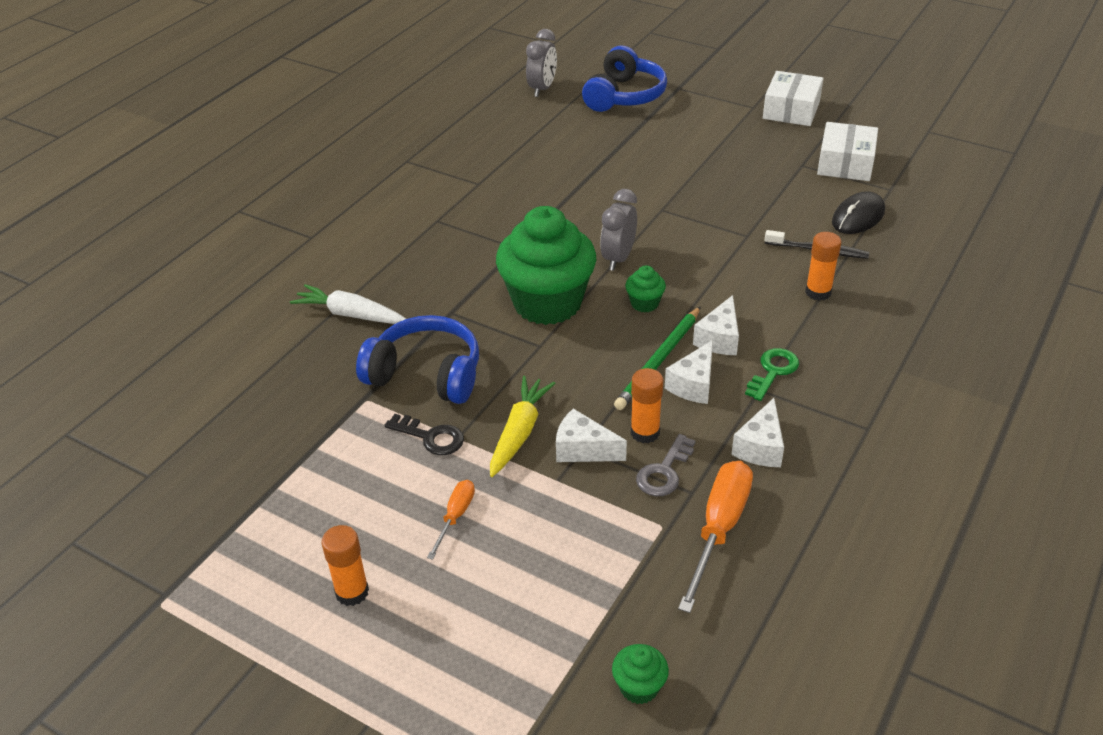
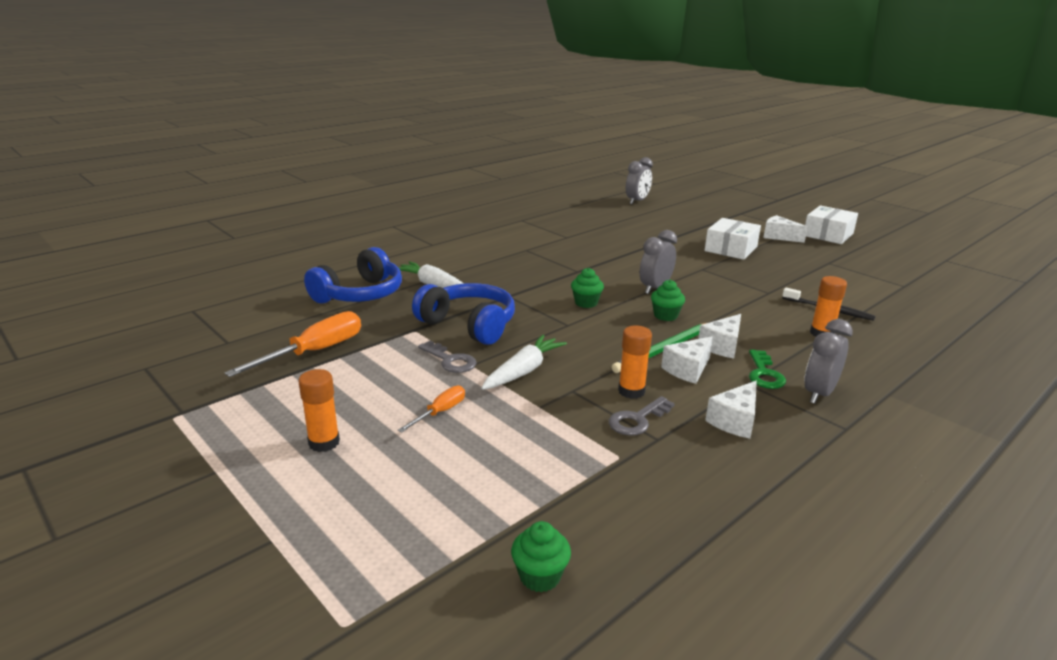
camera: 15 degrees right, 15 degrees down
black key [384,414,464,455] -> grey key [418,341,477,373]
yellow carrot [490,376,555,477] -> white carrot [481,335,567,390]
green cupcake [496,206,596,325] -> green cupcake [571,268,604,308], size x0.41
white cheese [556,408,627,462] -> white cheese moved to [763,215,808,243]
blue headphones [582,46,667,112] -> blue headphones moved to [304,247,402,304]
orange screwdriver [678,461,753,613] -> orange screwdriver moved to [224,311,361,377]
green key [745,348,799,401] -> green key turned 135 degrees clockwise [749,350,786,389]
white box [817,122,878,181] -> white box moved to [705,218,761,260]
black mouse [832,191,885,234] -> none
none -> grey clock [804,319,853,404]

